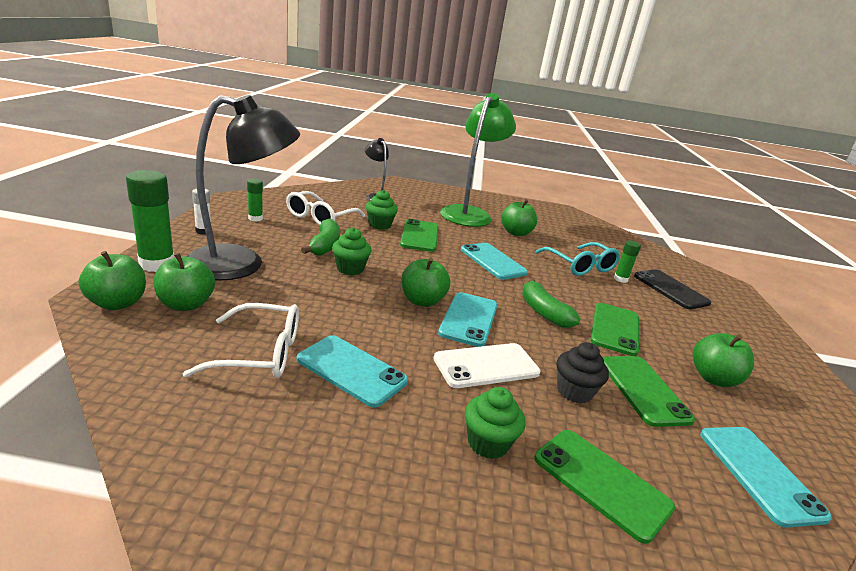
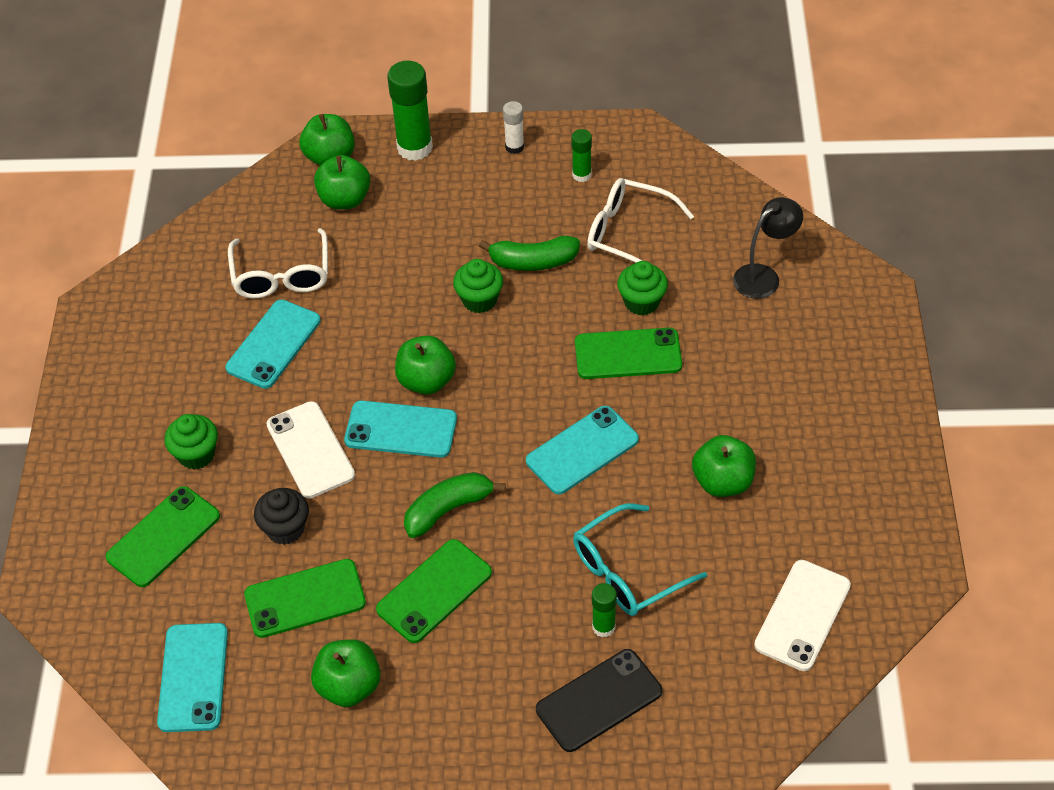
camera: 90 degrees right, 25 degrees up
black lamp [187,95,300,280] -> none
green lamp [440,93,516,227] -> none
green phone [590,303,639,356] -> green phone turned 60 degrees counterclockwise [376,539,492,643]
turquoise phone [700,427,832,528] -> turquoise phone turned 75 degrees counterclockwise [157,623,228,732]
none -> white phone [754,560,851,671]

